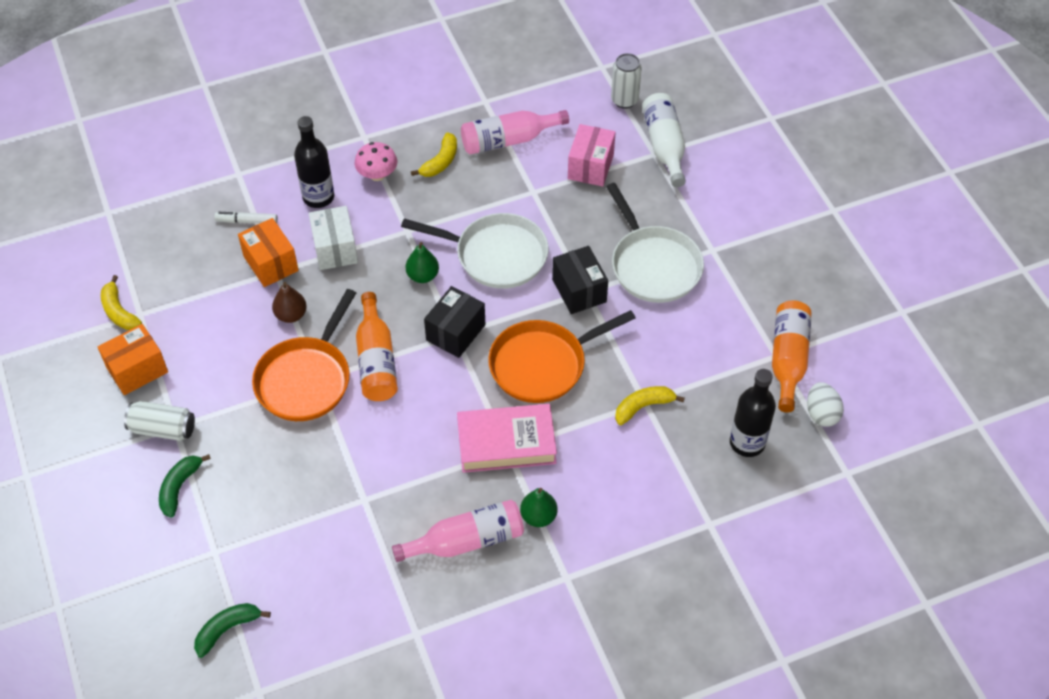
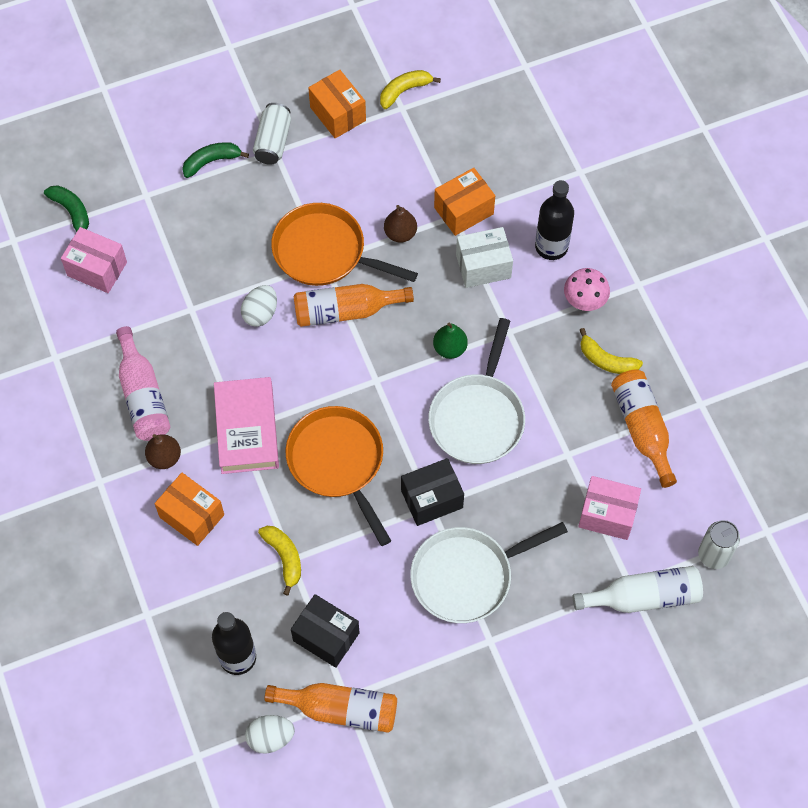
camera: 90 degrees right, 10 degrees up
green banana [159,454,211,518] -> green banana turned 45 degrees counterclockwise [182,142,249,178]
white marker [214,212,278,224] -> none
black box [424,286,485,358] -> black box moved to [291,594,359,668]
pink bottle [461,110,569,155] -> orange bottle [611,369,677,488]
green pear [520,488,557,527] -> brown pear [145,434,181,469]
none -> pink box [61,227,127,293]
none -> orange box [155,473,224,546]
none -> white egg [241,285,277,327]

